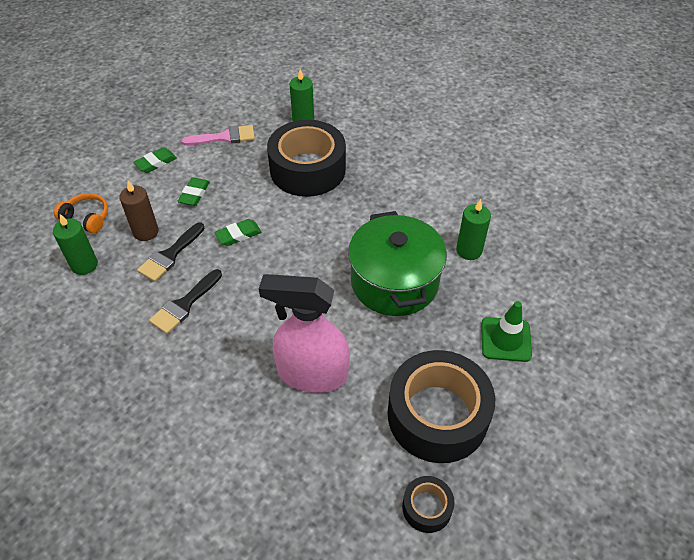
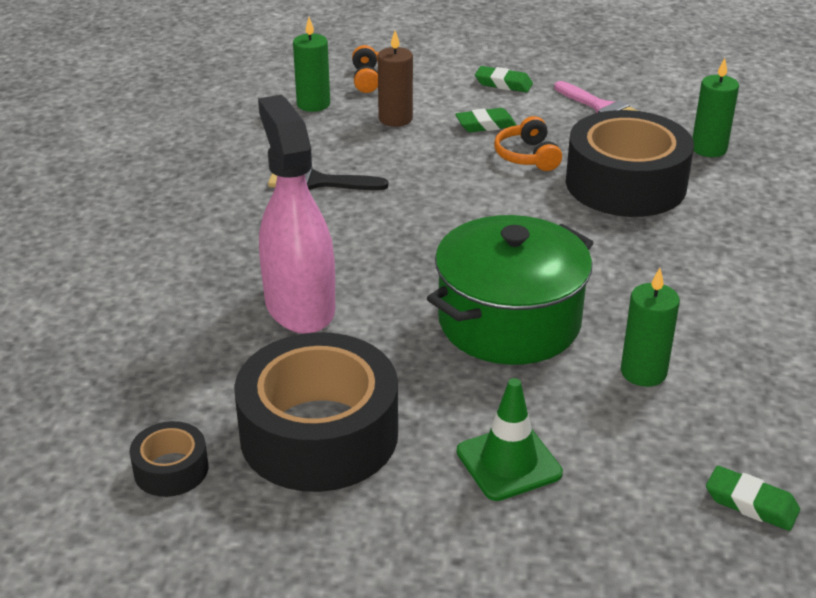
camera: 60 degrees right, 15 degrees down
black brush [137,222,205,282] -> none
green eraser [214,219,262,246] -> green eraser moved to [706,466,800,531]
none -> orange headphones [494,116,562,171]

